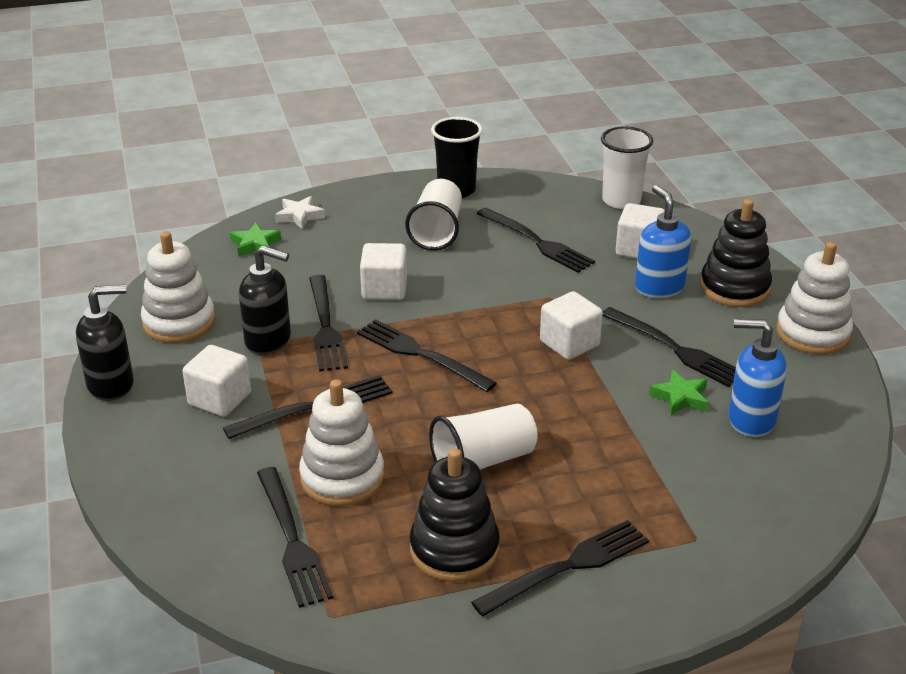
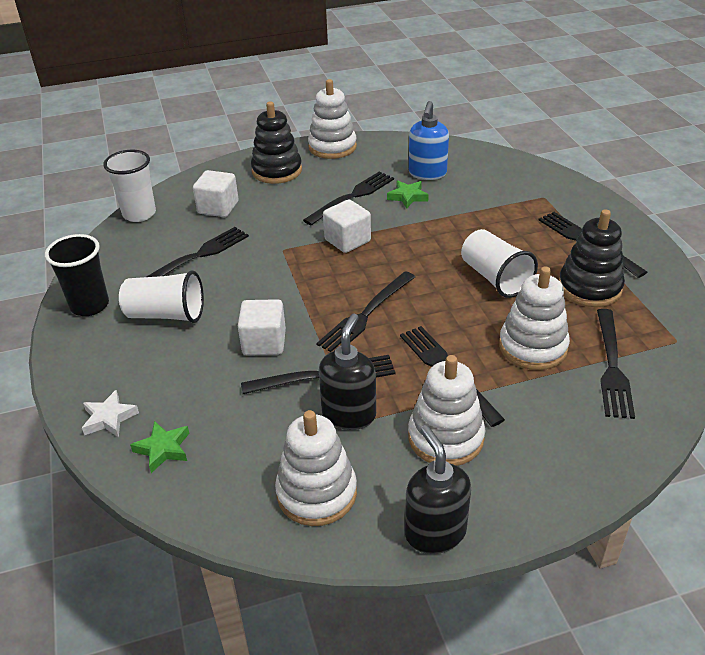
camera: 90 degrees left, 5 degrees up
white cube [182,345,251,417] -> white stacking toy [408,355,485,466]
black fork [257,467,334,608] -> black fork turned 120 degrees clockwise [597,309,635,419]
blue soap dispenser [635,185,691,298] -> none

